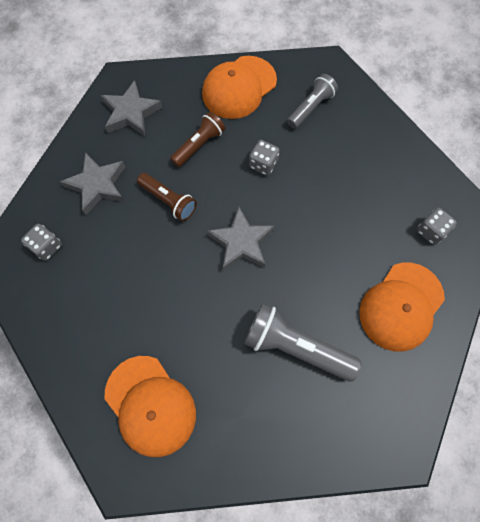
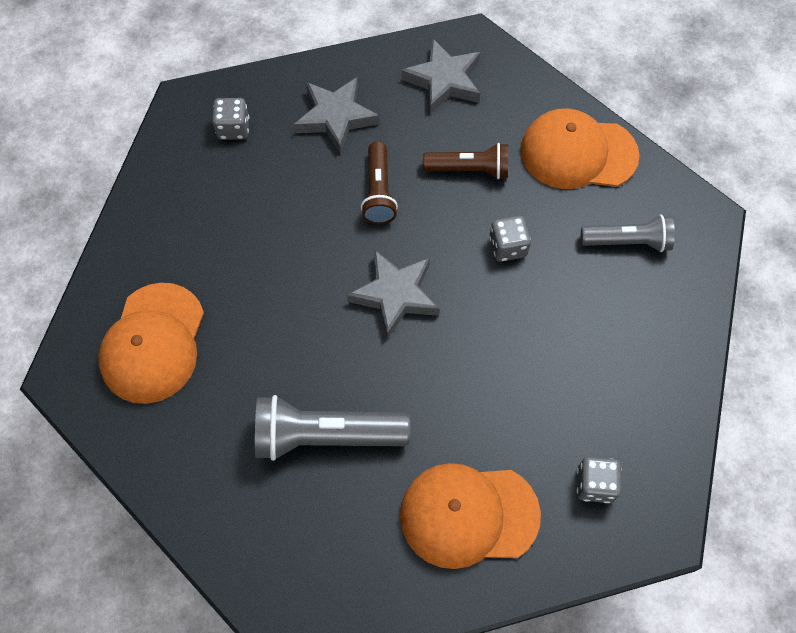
camera: 50 degrees right, 5 degrees down
grey flashlight [244,303,361,382] -> grey flashlight turned 75 degrees counterclockwise [255,395,410,461]

